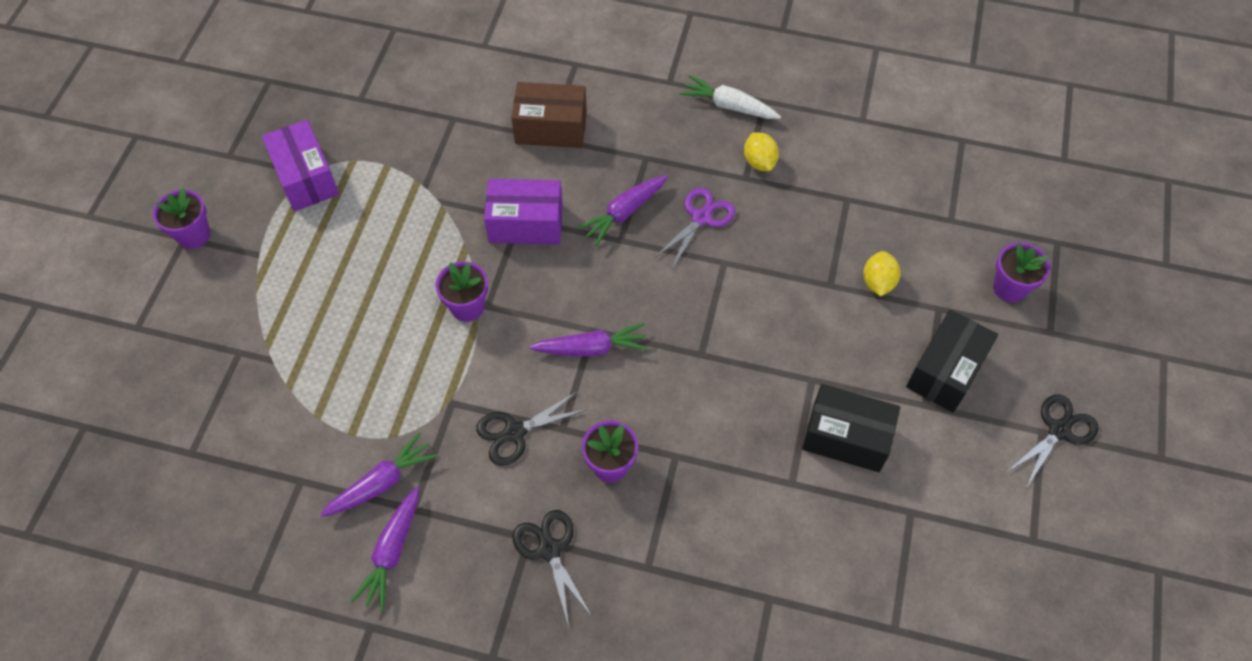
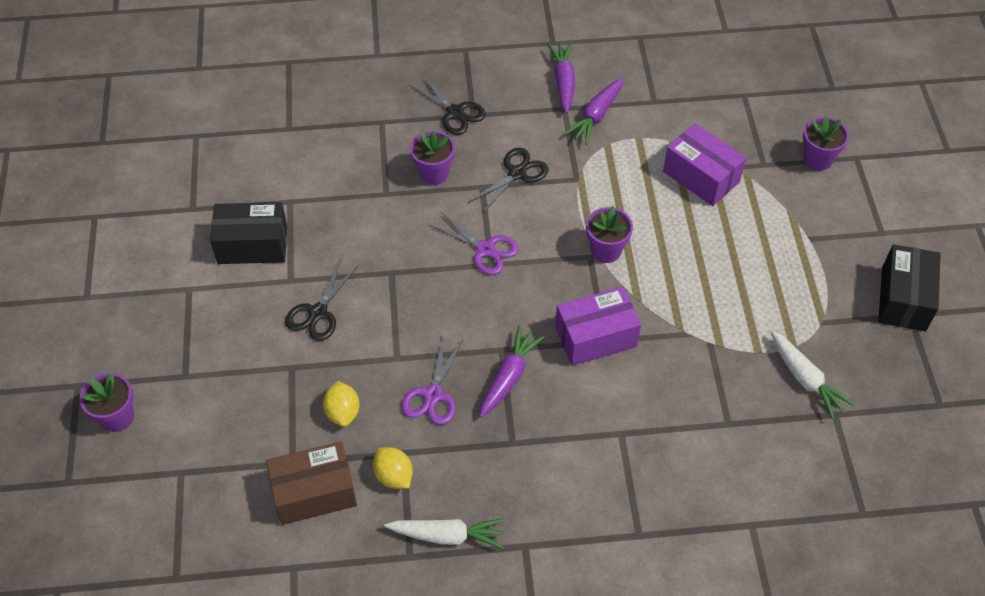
camera: 160 degrees right, 5 degrees down
purple flower pot [153,188,210,249] -> purple flower pot moved to [803,116,849,171]
purple box [262,119,339,211] -> purple box moved to [663,123,746,206]
brown box [511,82,587,148] -> brown box moved to [266,441,357,525]
purple carrot [530,323,649,357] -> purple scissors [429,212,519,275]
yellow lemon [863,251,901,296] -> yellow lemon moved to [323,381,360,427]
black box [906,309,998,413] -> black box moved to [878,244,941,331]
black scissors [1008,394,1099,488] -> black scissors moved to [285,260,358,341]
none -> white carrot [771,330,855,420]

